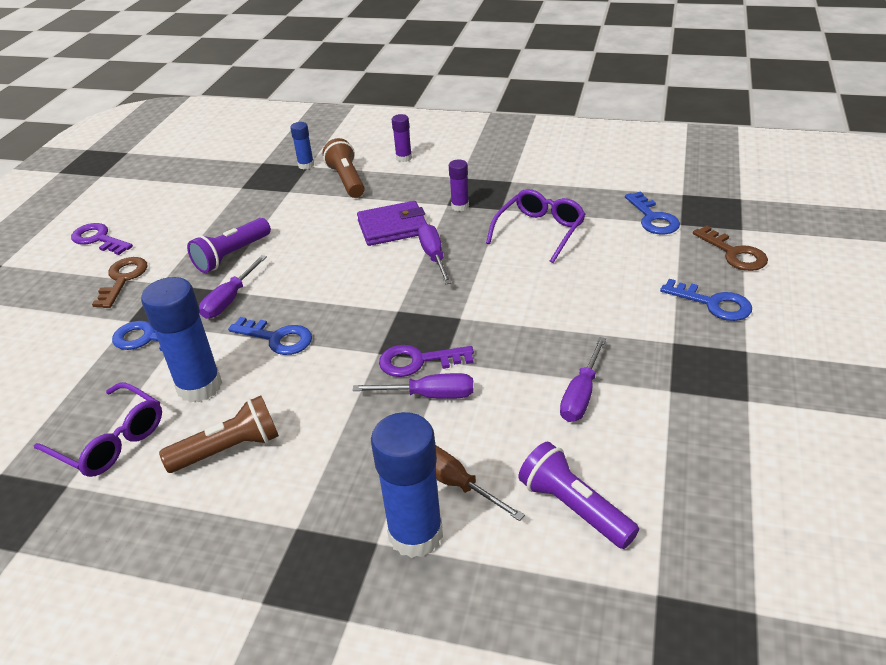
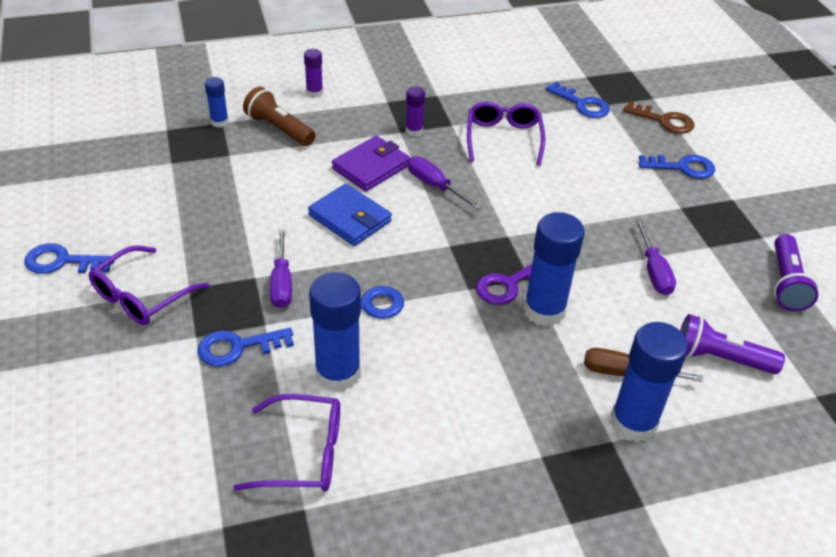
camera: 35 degrees left, 5 degrees up
purple key [71,223,133,255] -> blue key [24,243,114,274]
brown key [92,257,147,308] -> purple glasses [89,246,209,325]
brown flashlight [159,396,279,473] -> none
purple flashlight [187,218,271,273] -> purple flashlight moved to [774,234,818,311]
purple screwdriver [352,373,473,399] -> blue glue stick [524,212,585,326]
none -> blue wallet [308,184,392,246]

